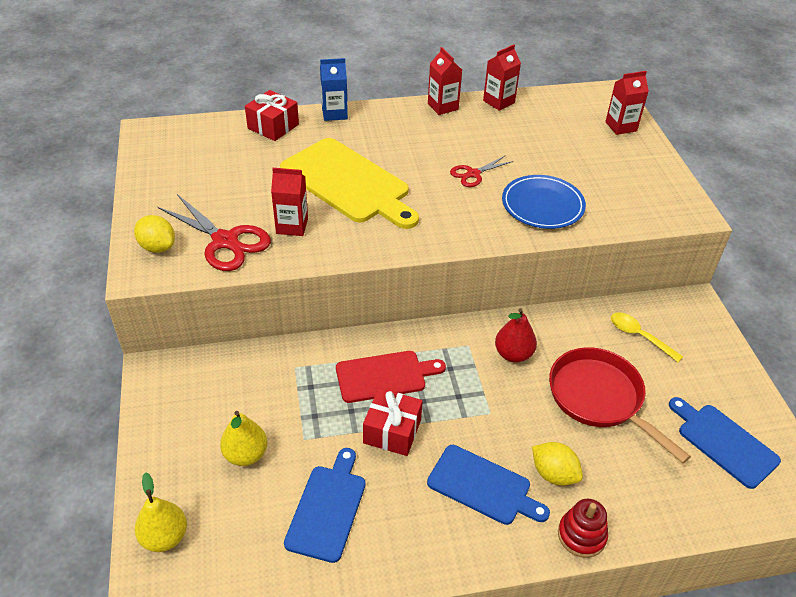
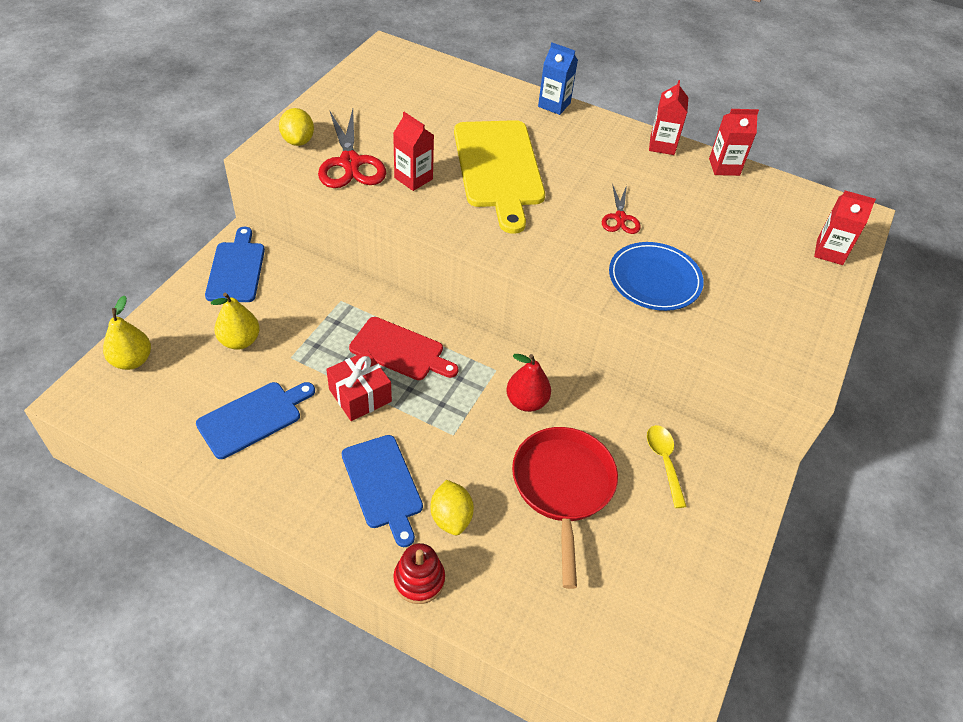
camera: 35 degrees right, 5 degrees up
red gift [245,90,299,141] -> none
red scissors [450,156,514,187] -> red scissors turned 90 degrees counterclockwise [602,184,641,234]
blue cutting board [669,397,781,489] -> blue cutting board moved to [205,227,265,302]

